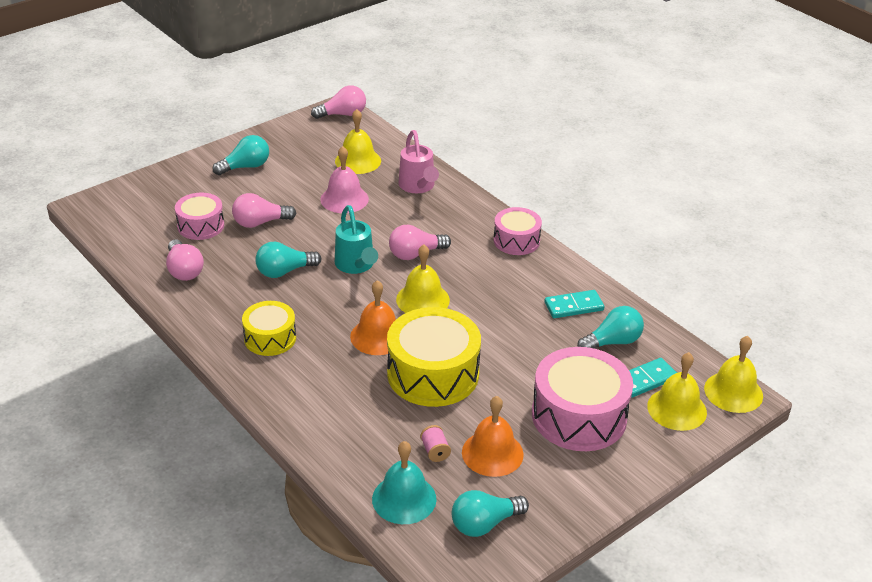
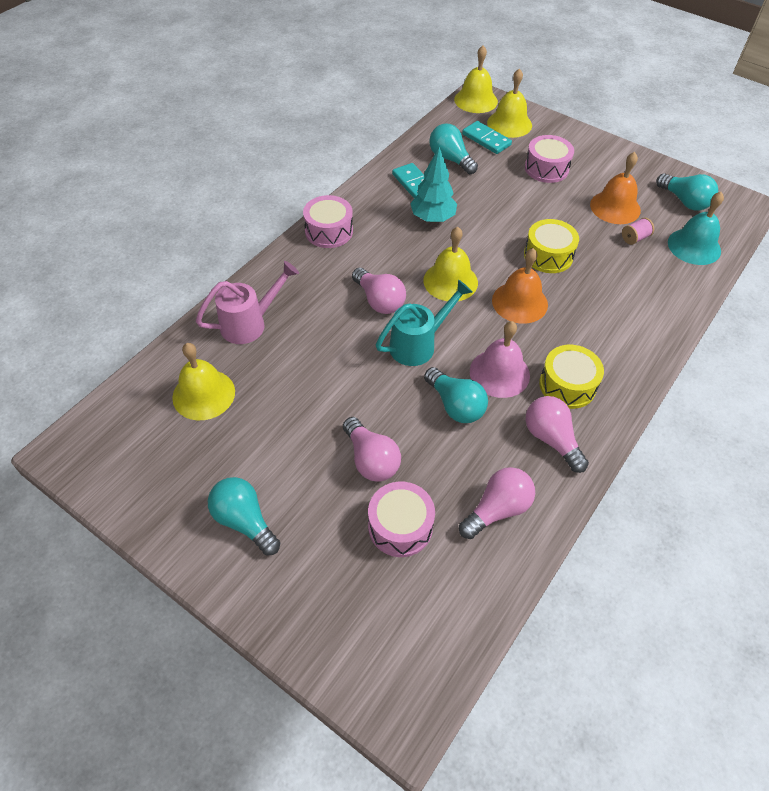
camera: 105 degrees left, 15 degrees up
pink light bulb [311,85,366,119] -> pink light bulb moved to [526,396,589,473]
pink bell [320,146,369,213] -> pink bell moved to [470,321,530,398]
yellow drum [387,307,481,407] -> yellow drum [524,219,579,273], size x0.58
pink drum [532,347,633,451] -> pink drum [525,135,574,183], size x0.58
none -> turquoise tree [410,147,457,222]

